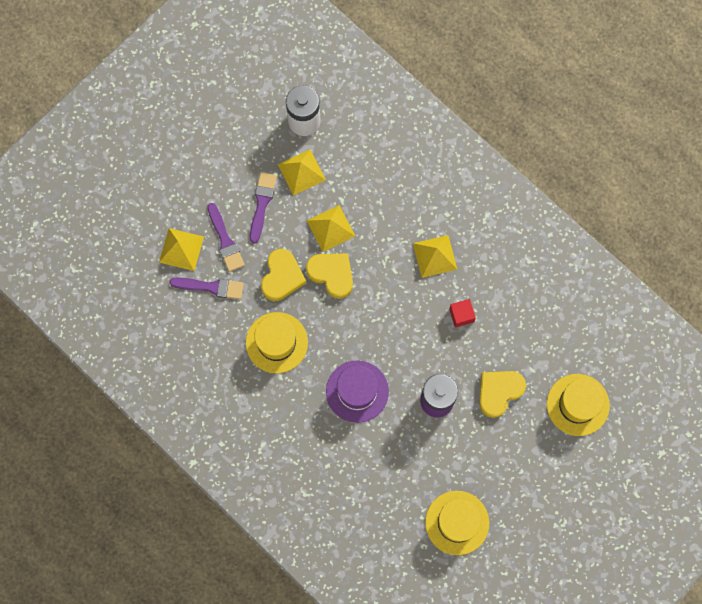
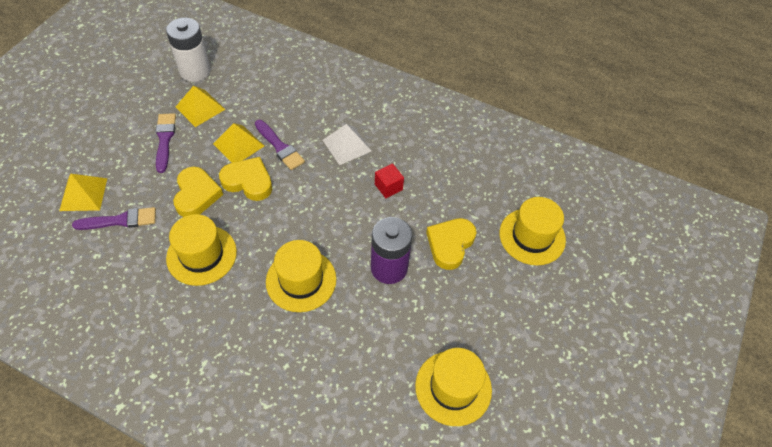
camera: 20 degrees left, 20 degrees down
purple brush [207,203,245,272] -> purple brush moved to [255,120,305,170]
purple hat [326,360,389,423] -> yellow hat [266,240,336,312]
yellow pyramid [413,235,458,278] -> white pyramid [323,124,371,165]

